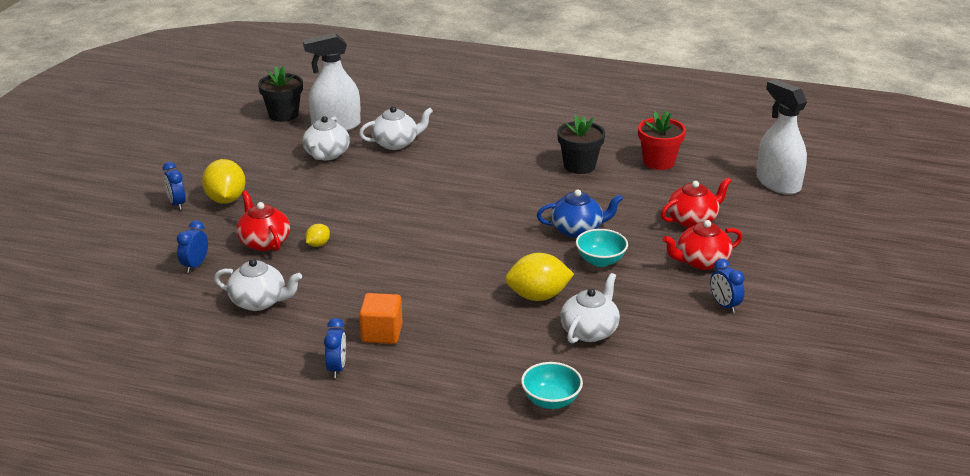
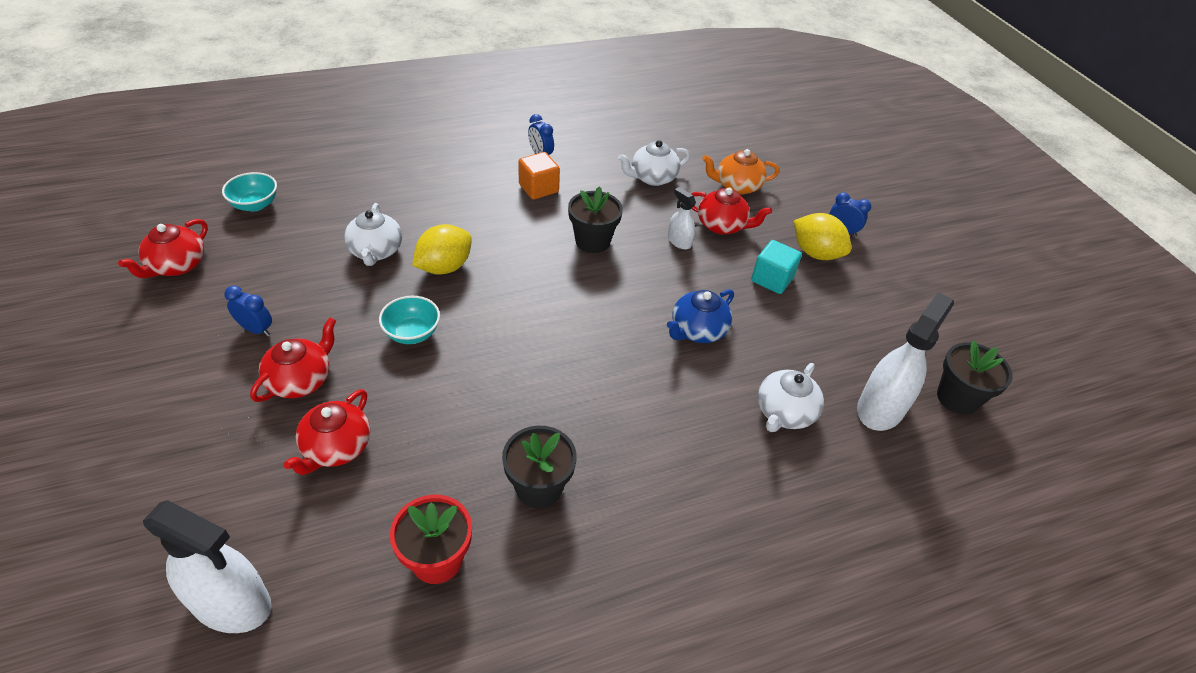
camera: 140 degrees right, 15 degrees up
blue clock [177,220,208,273] -> orange teapot [702,149,779,195]
white teapot [302,116,350,160] -> none
yellow lemon [305,224,330,247] -> white spray bottle [668,187,696,249]
turquoise bowl [521,362,583,409] -> turquoise bowl moved to [222,172,277,212]
blue teapot [537,189,623,238] -> blue teapot moved to [667,289,734,343]
none -> red teapot [118,219,208,278]
none -> black flower pot [568,186,623,253]
none -> turquoise cube [751,240,802,294]

